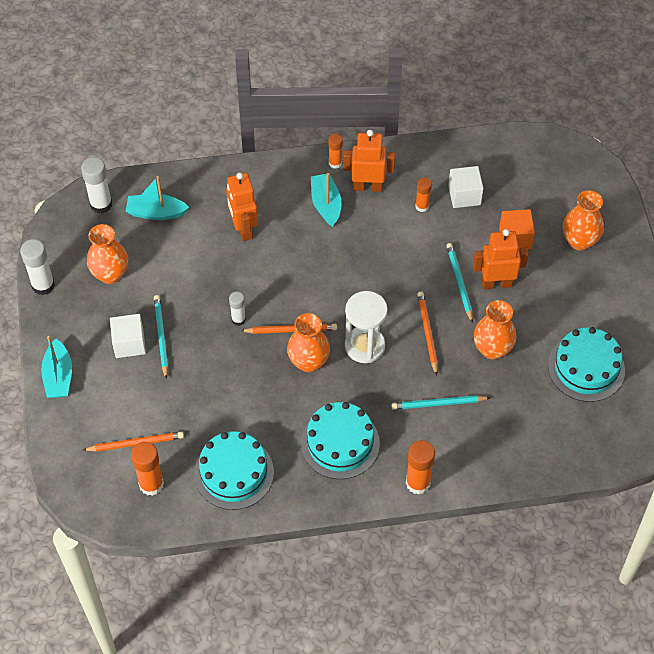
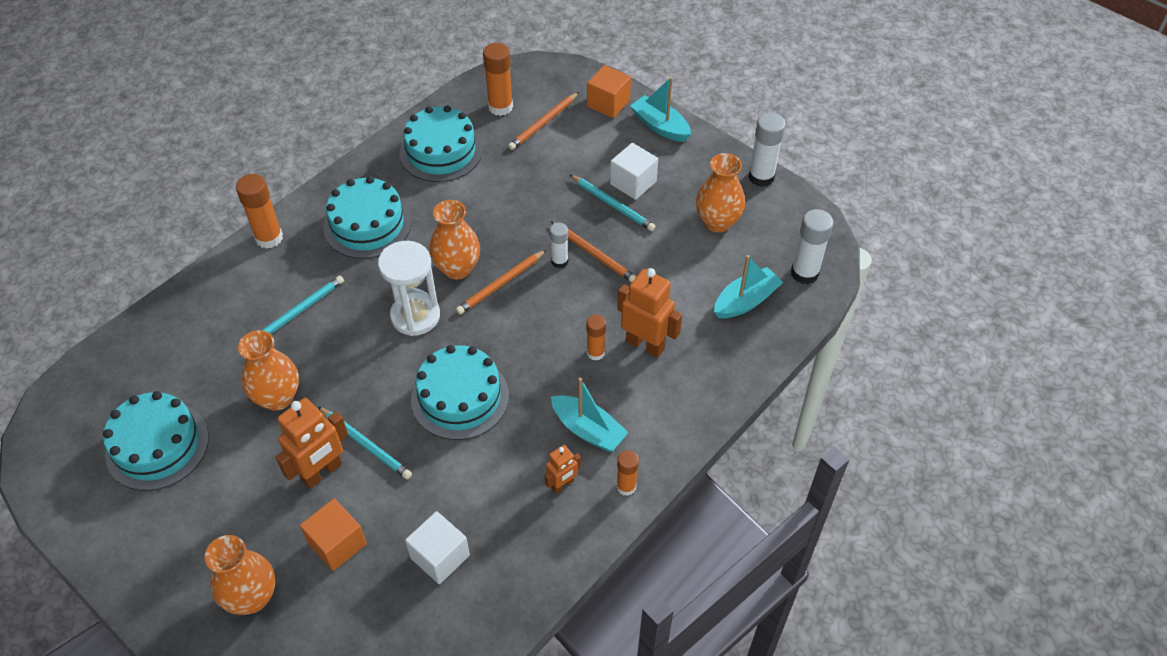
camera: 140 degrees right, 5 degrees down
orange robot [343,130,395,192] -> orange robot [545,445,581,493], size x0.56
orange glue stick [415,177,432,212] -> orange glue stick moved to [586,315,606,361]
orange pencil [418,292,438,375] -> orange pencil moved to [550,221,636,283]
none -> turquoise cake [411,345,509,440]
none -> orange cube [587,65,631,118]

